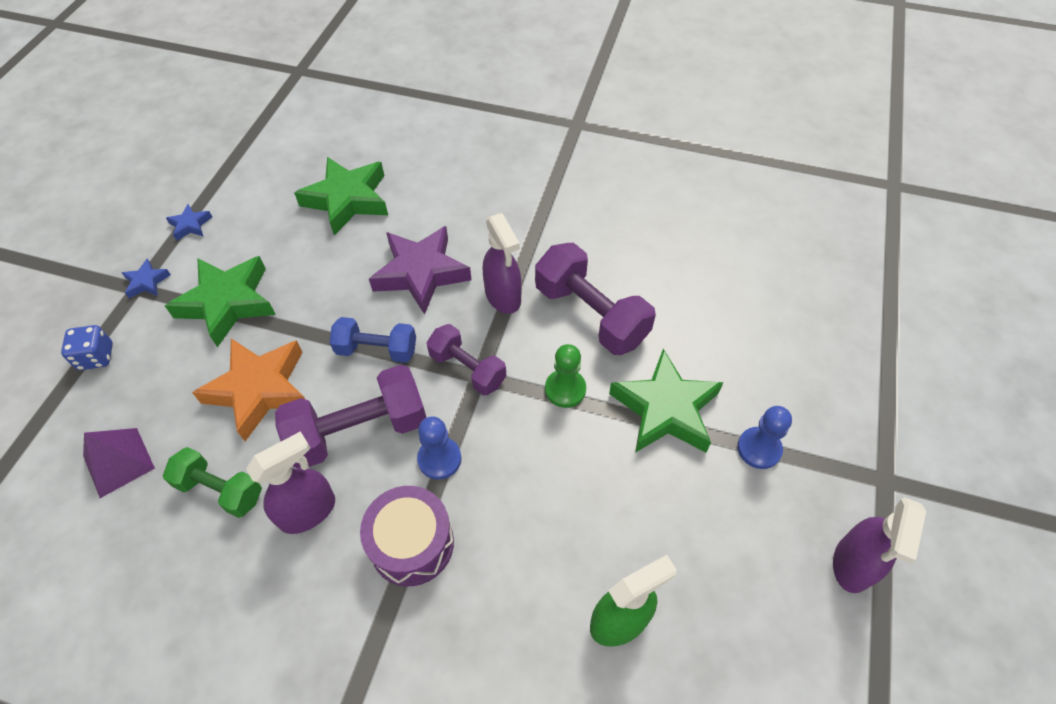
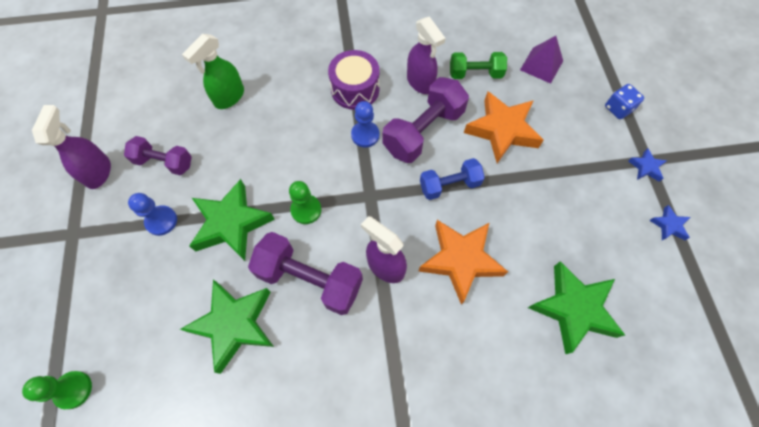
camera: 155 degrees right, 10 degrees up
green star [165,256,276,347] -> green star moved to [180,280,274,374]
purple spray bottle [246,431,335,534] -> purple spray bottle turned 60 degrees counterclockwise [407,16,446,94]
purple star [369,226,471,315] -> orange star [419,220,508,305]
purple dumbbell [427,324,506,395] -> purple dumbbell moved to [124,136,192,175]
none -> green pawn [22,371,92,409]

